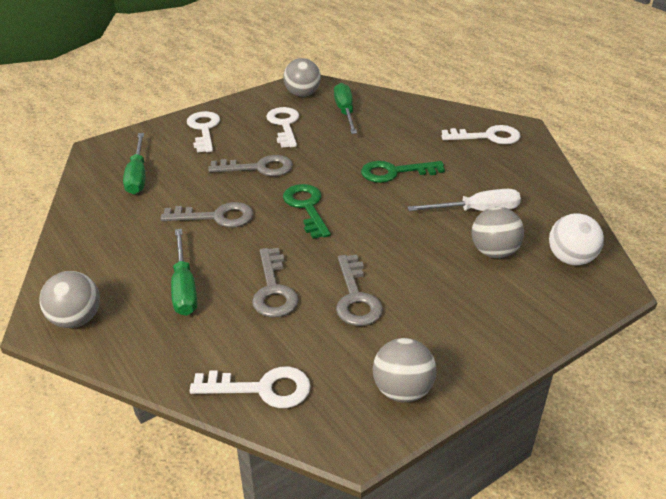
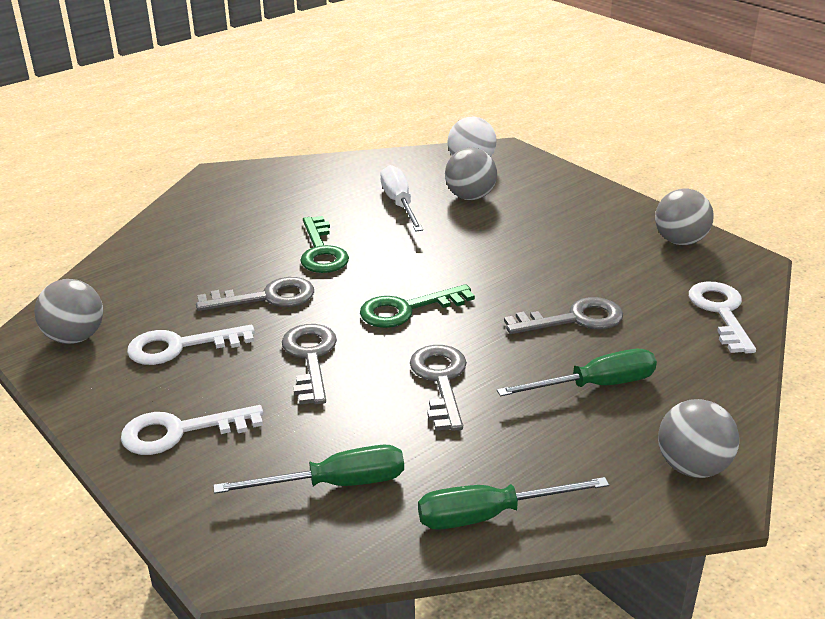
camera: 95 degrees left, 5 degrees down
green screwdriver [334,83,357,134] -> green screwdriver moved to [418,477,609,530]
grey key [336,255,383,326] -> grey key moved to [196,277,314,311]
white key [441,125,521,144] -> none

